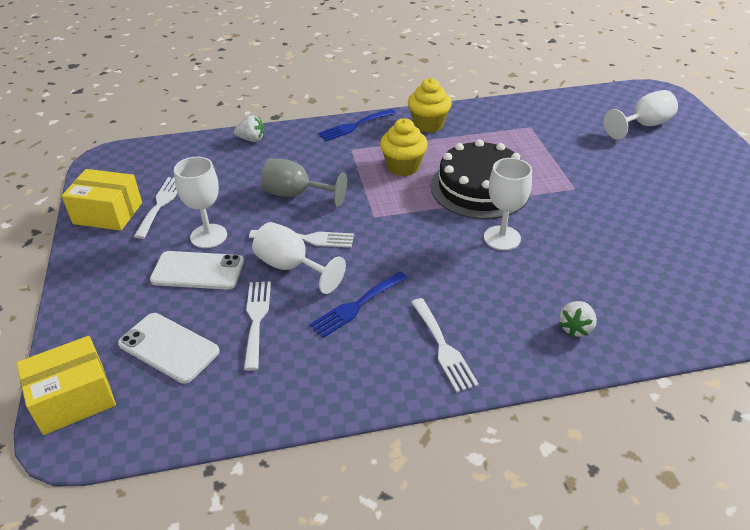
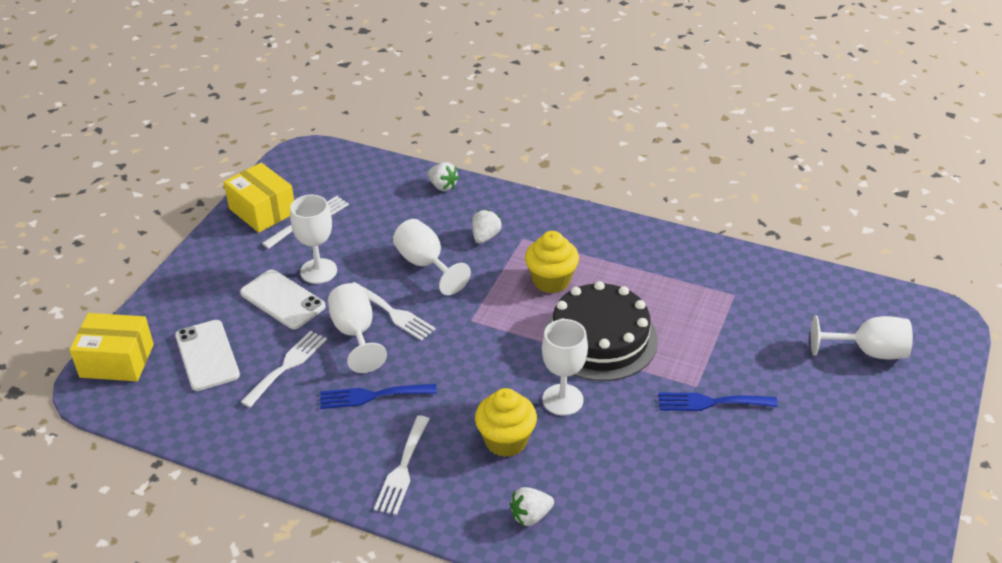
camera: 35 degrees right, 0 degrees up
grey goblet [261,158,347,207] -> white goblet [393,219,471,295]
blue fork [318,109,396,141] -> blue fork moved to [658,392,778,411]
yellow cupcake [408,78,452,133] -> yellow cupcake moved to [475,388,537,457]
none -> white strawberry [472,209,502,244]

